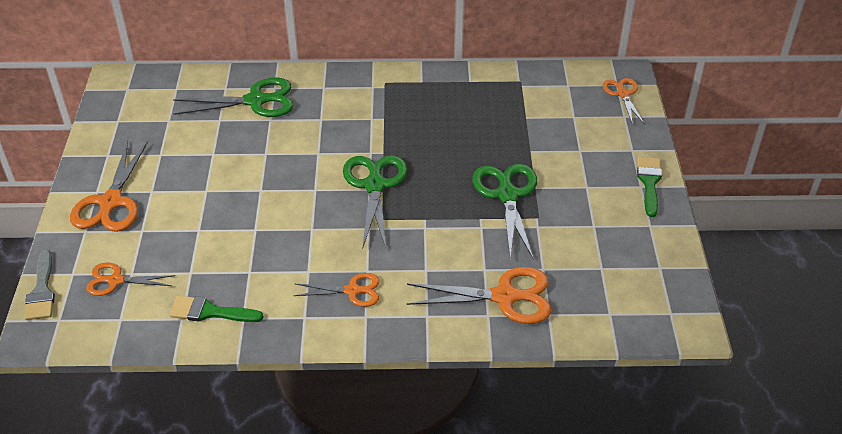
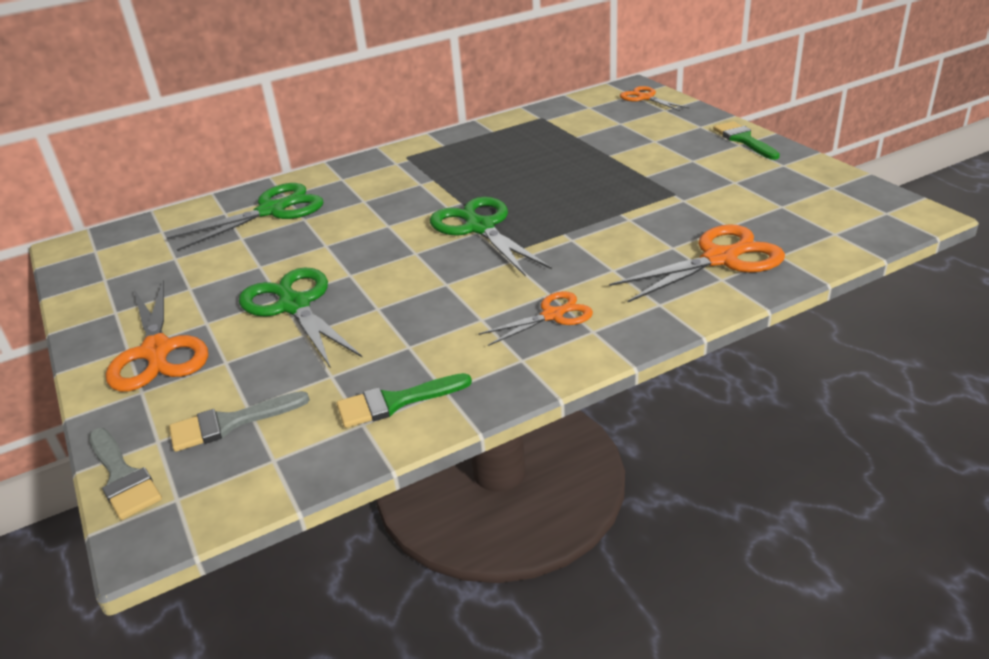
camera: 25 degrees left, 10 degrees down
orange scissors [86,263,175,296] -> grey brush [169,391,310,452]
green scissors [472,164,537,260] -> green scissors moved to [239,267,363,368]

